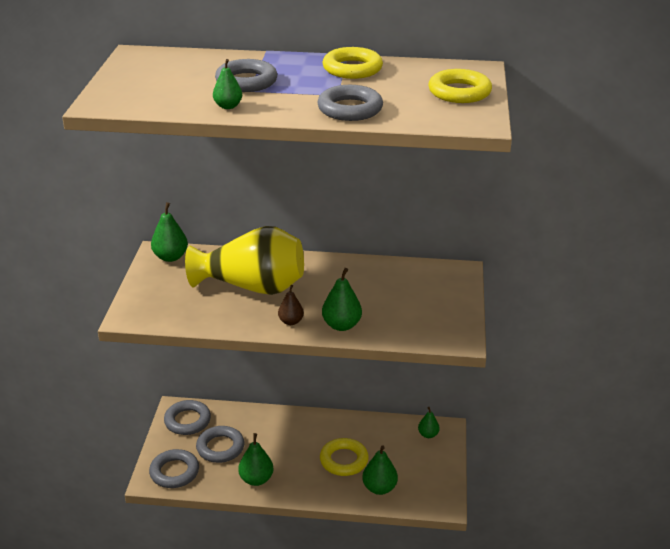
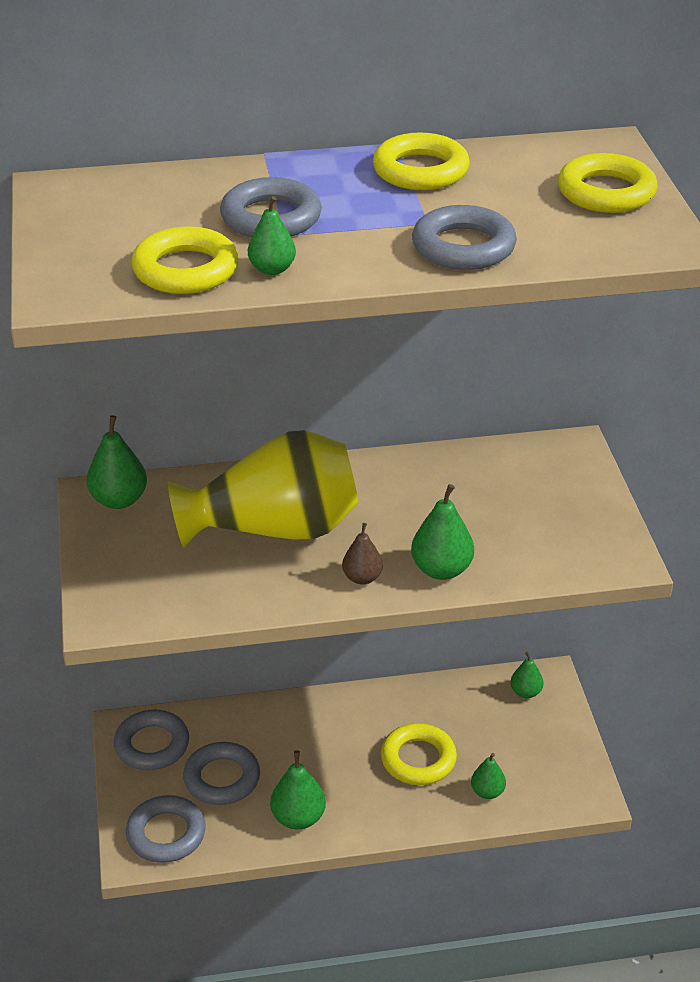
camera: 15 degrees left, 5 degrees up
green pear [362,445,398,495] -> green pear [471,753,506,799], size x0.65
none -> yellow ring [131,227,239,294]

